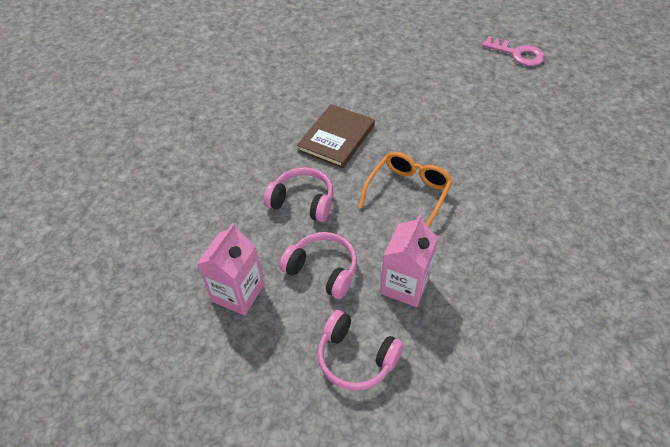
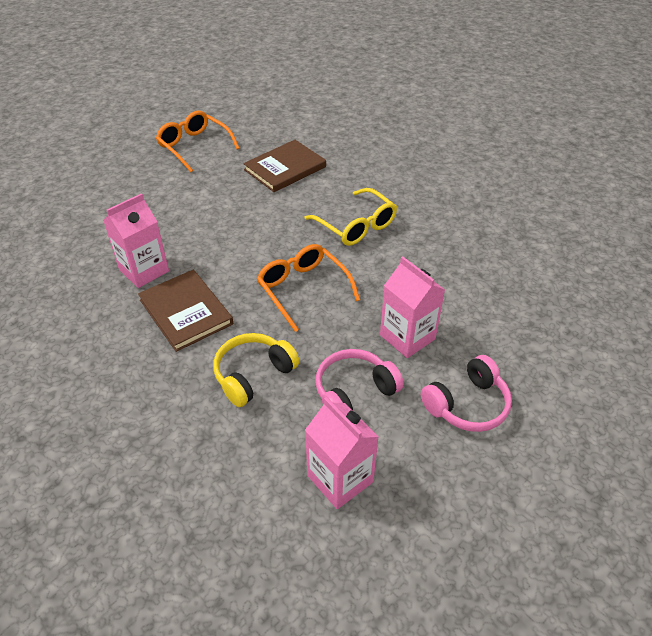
camera: 65 degrees left, 5 degrees down
pink headphones [264,167,333,222] -> yellow headphones [213,333,300,407]
pink key [482,36,545,66] -> orange glasses [156,111,240,172]
none -> pink carton [103,193,169,288]
none -> brown book [243,140,326,192]
none -> yellow glasses [304,188,397,246]

